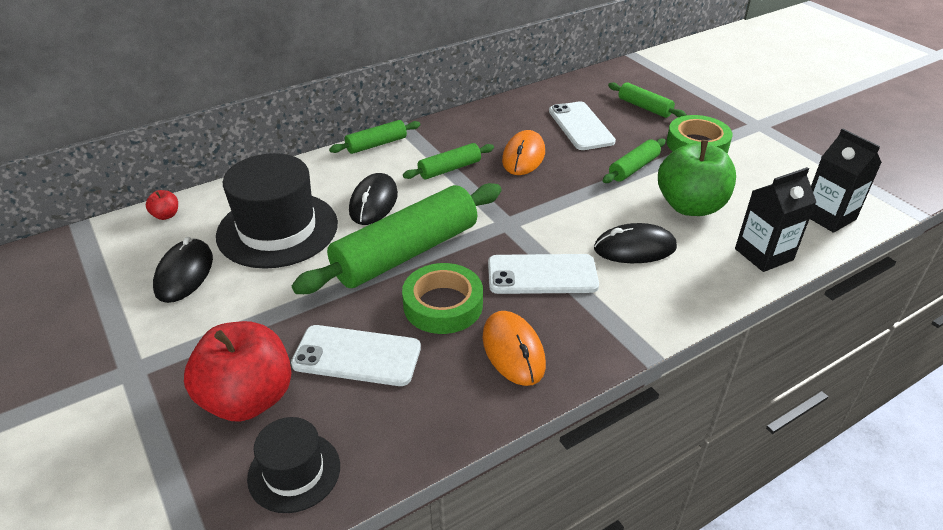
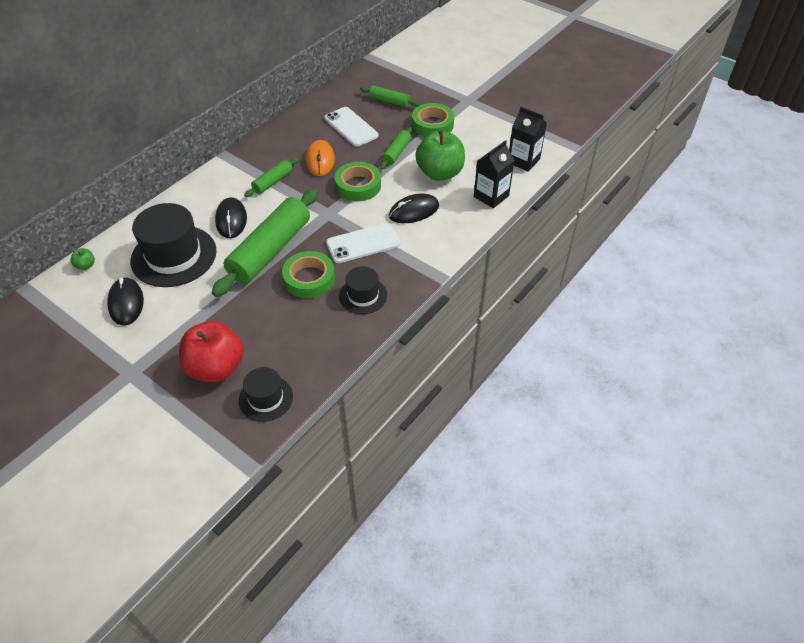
camera: 20 degrees left, 10 degrees up
red apple [146,190,178,220] -> green apple [70,248,95,270]
white phone [291,325,421,386] -> none
green rolling pin [329,120,420,154] -> none
orange mouse [482,311,546,386] -> black hat [339,266,387,314]
none -> green tape [335,162,381,201]

